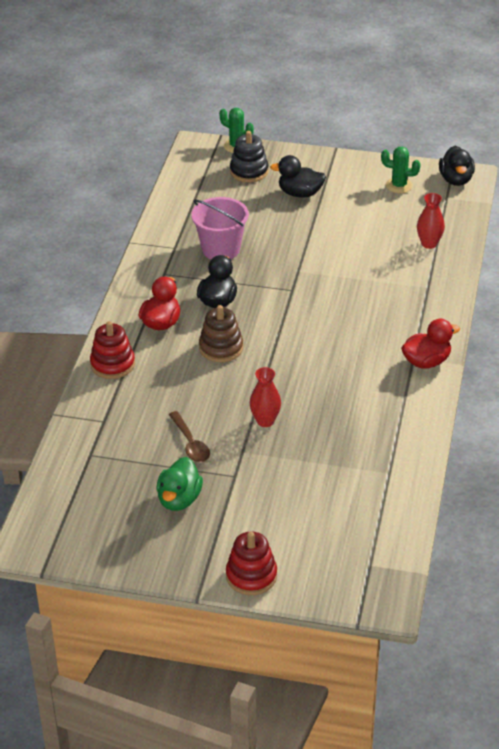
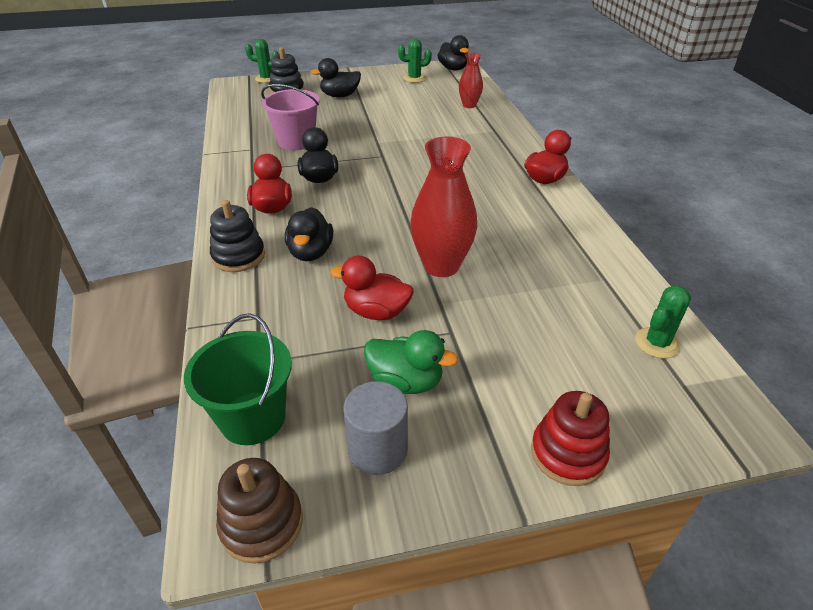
camera: 25 degrees left, 0 degrees up
red stacking toy [90,321,135,379] -> black stacking toy [210,200,265,272]
green duck [156,457,203,511] -> green duck turned 60 degrees counterclockwise [364,330,458,394]
brown spoon [169,411,210,462] -> red duck [330,256,414,320]
brown stacking toy [199,305,243,362] -> brown stacking toy moved to [216,458,303,564]
red vase [250,367,281,427] -> red vase [410,137,477,277], size x1.76
none -> green bucket [184,313,292,445]
none -> black duck [285,207,333,261]
none -> grey cylinder [344,381,408,475]
none -> green cactus [635,285,691,358]

